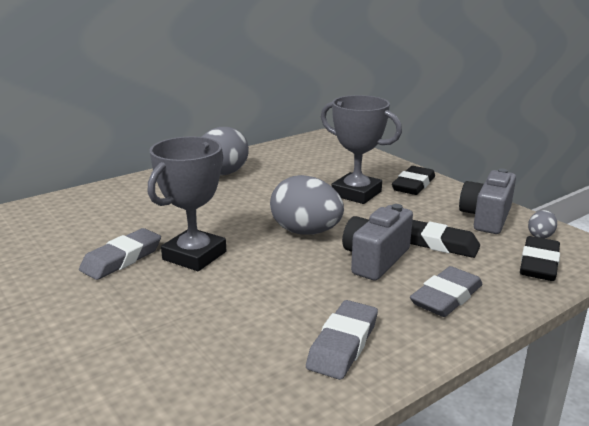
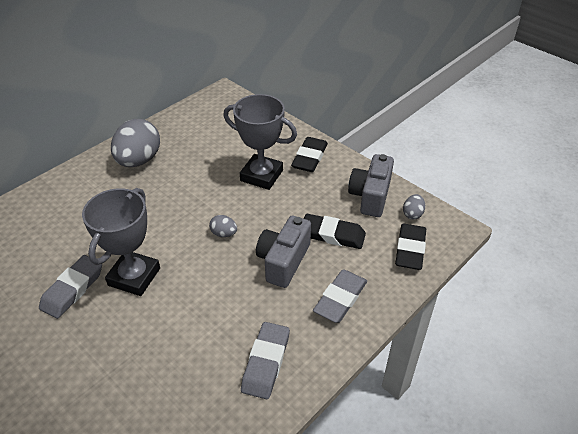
camera: 10 degrees left, 20 degrees up
grey egg [270,175,344,235] -> grey egg [209,215,237,237], size x0.45

